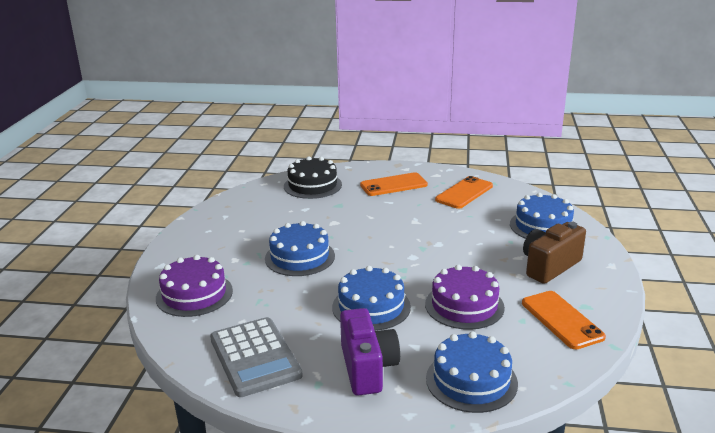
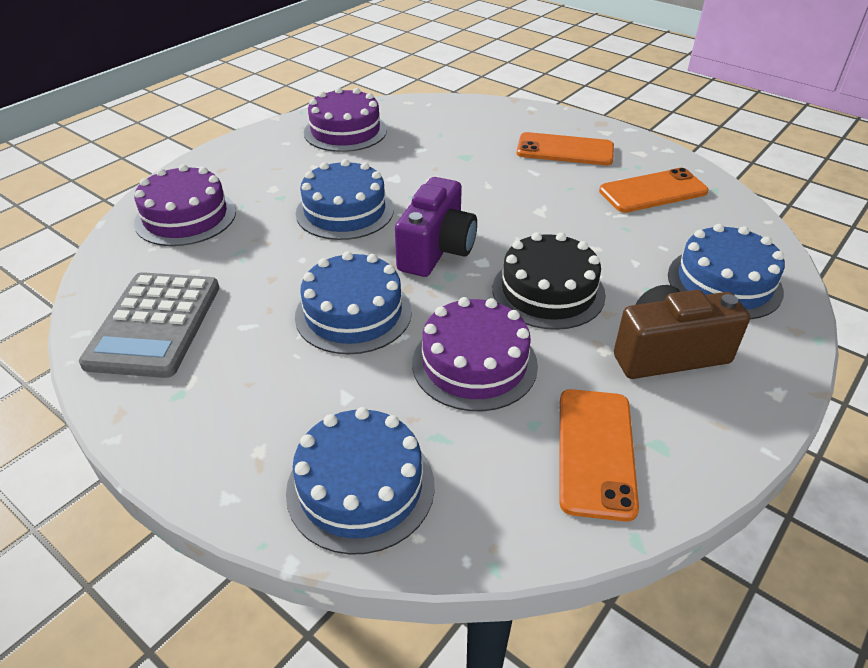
camera: 30 degrees right, 15 degrees up
black cake [284,156,342,199] -> black cake moved to [492,232,606,330]
purple camera [340,308,400,396] -> purple camera moved to [395,177,477,277]
none -> purple cake [304,87,387,152]

